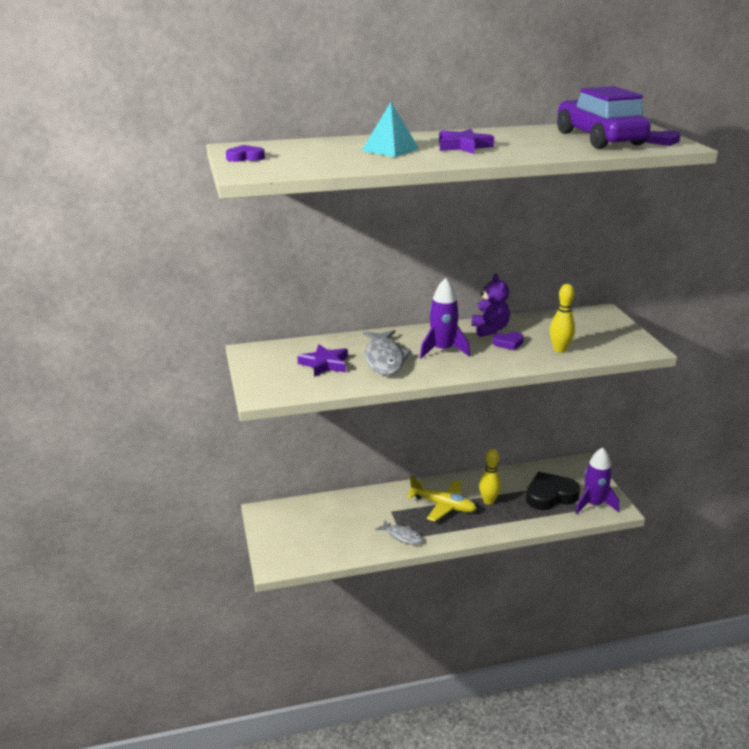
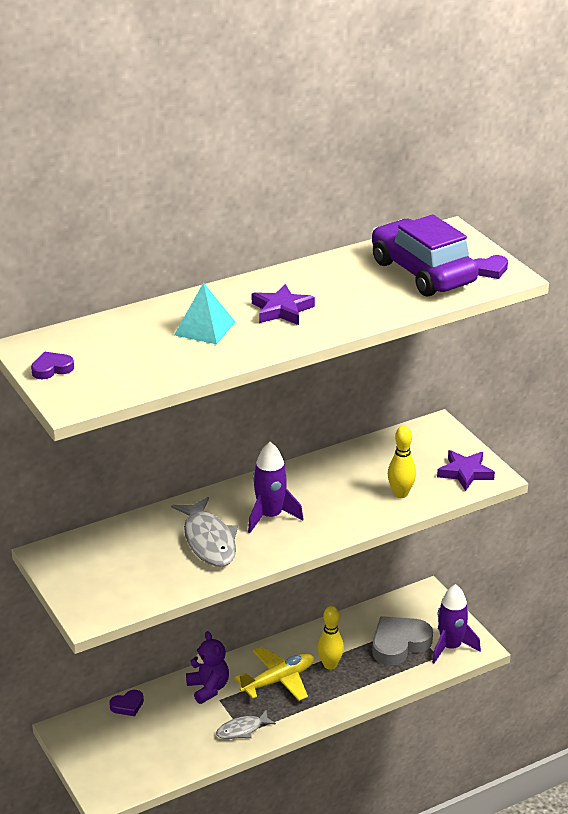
camera: 15 degrees left, 5 degrees up
purple star [297,344,348,377] -> purple star moved to [437,450,495,491]
grey fish [375,520,423,545] -> grey fish turned 135 degrees clockwise [216,710,276,739]
yellow plane [407,476,477,522] -> yellow plane turned 45 degrees counterclockwise [234,647,314,701]
purple teddy bear [472,274,510,337] -> purple teddy bear moved to [186,631,229,704]
purple heart [492,332,524,350] -> purple heart moved to [109,690,144,716]
black heart [526,472,580,510] -> grey heart [372,616,433,665]

